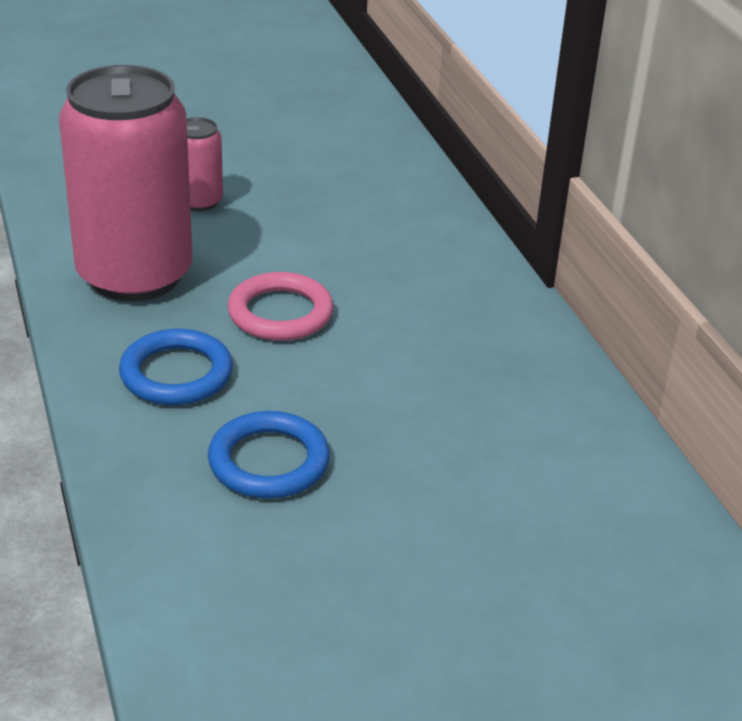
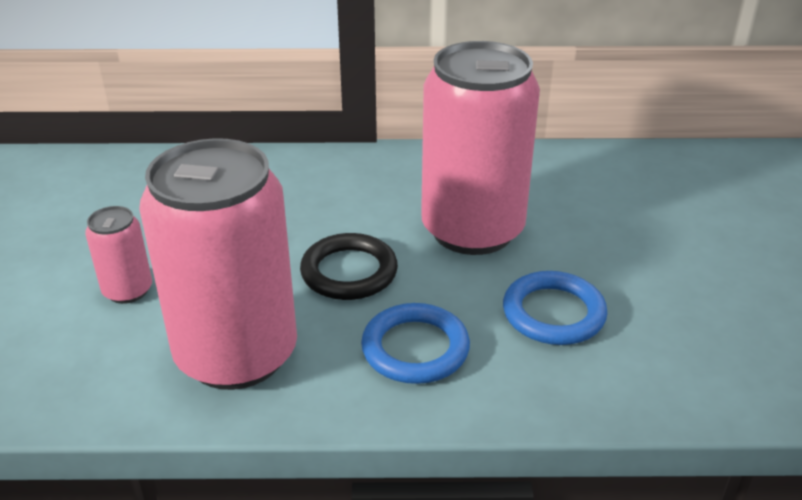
camera: 70 degrees left, 0 degrees up
pink ring [228,272,334,341] -> black ring [300,233,398,300]
none -> pink can [421,41,540,255]

